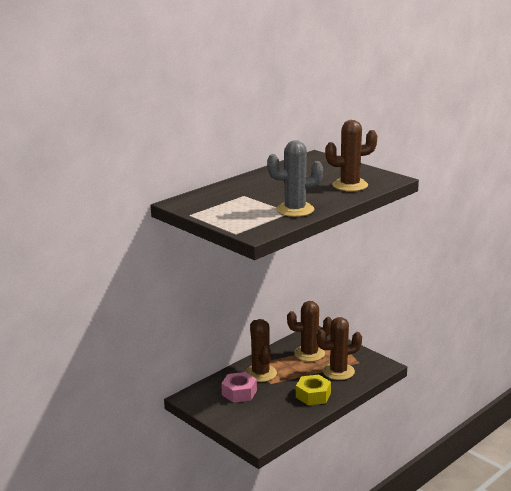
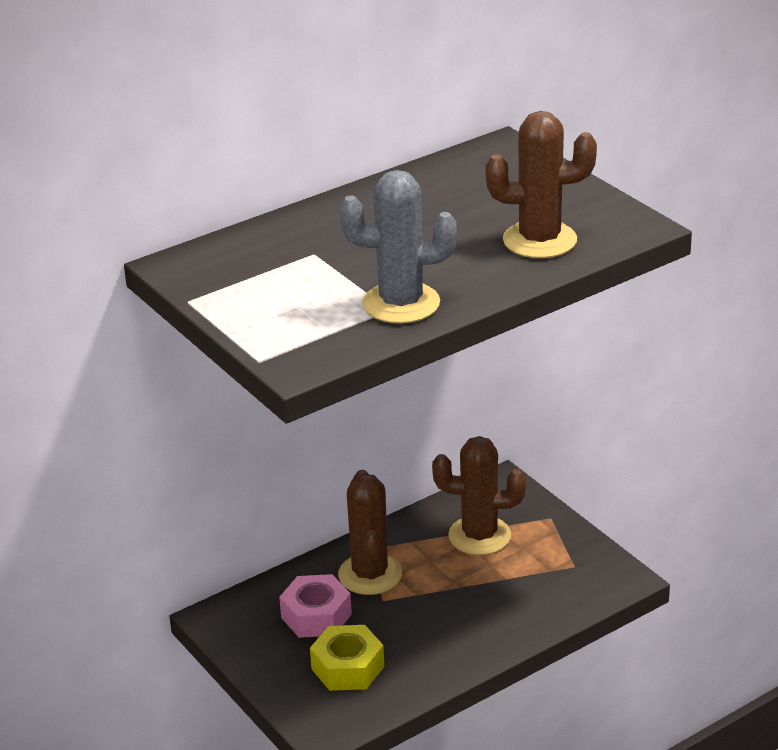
camera: 10 degrees right, 10 degrees up
yellow nut [296,374,331,405] -> yellow nut moved to [310,625,384,691]
brown cactus [317,317,362,380] -> none

